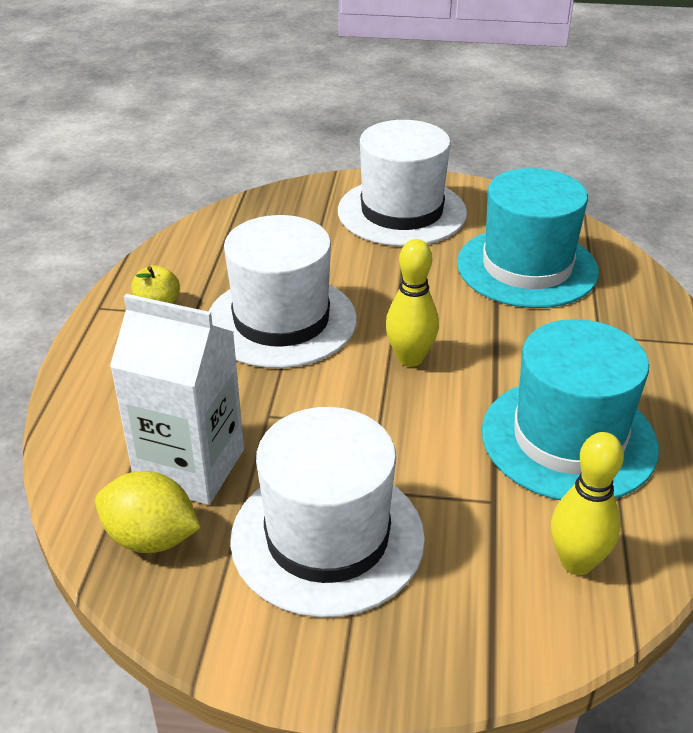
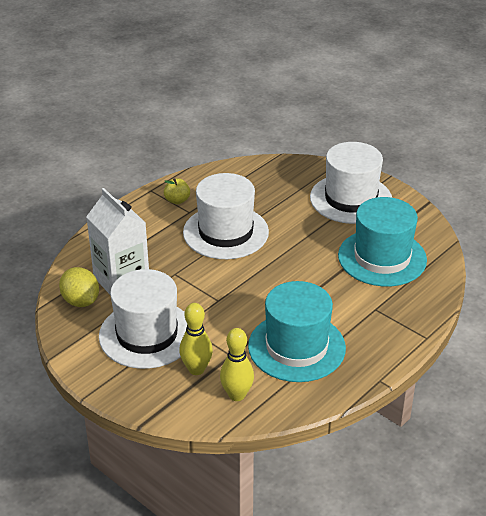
camera: 35 degrees right, 0 degrees up
yellow bowling pin [386,239,439,367] -> yellow bowling pin moved to [179,303,213,375]

